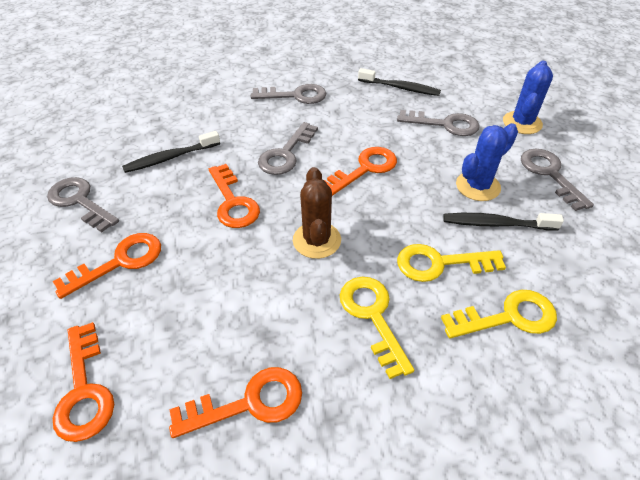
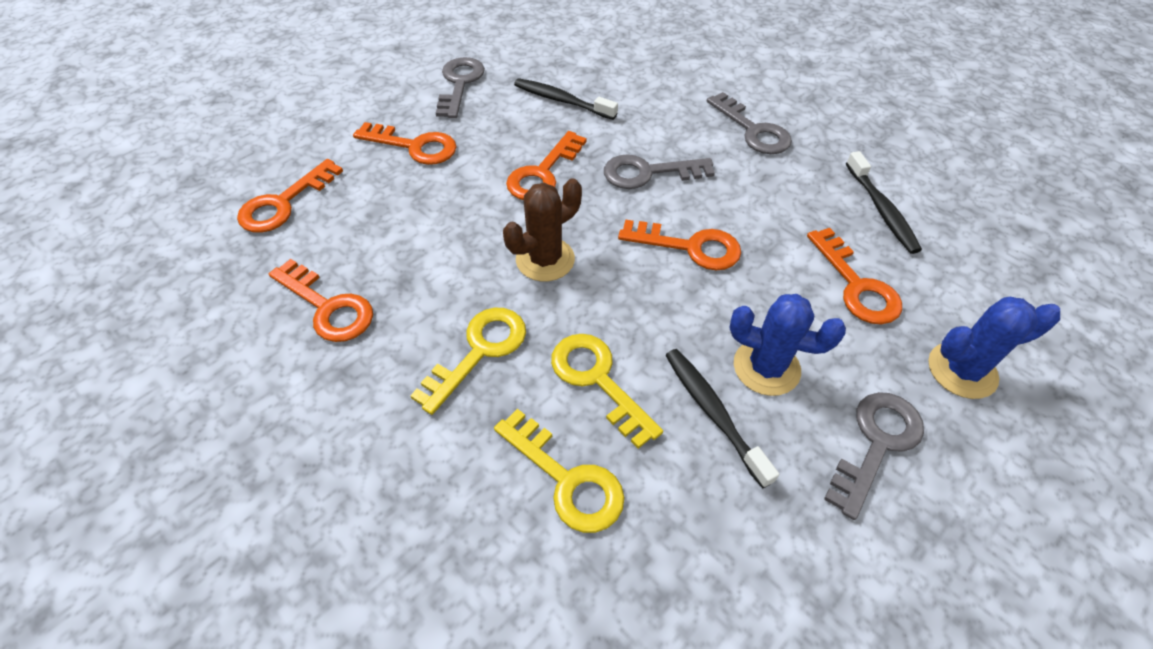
camera: 55 degrees right, 5 degrees up
grey key [397,110,480,136] -> orange key [807,228,902,324]

